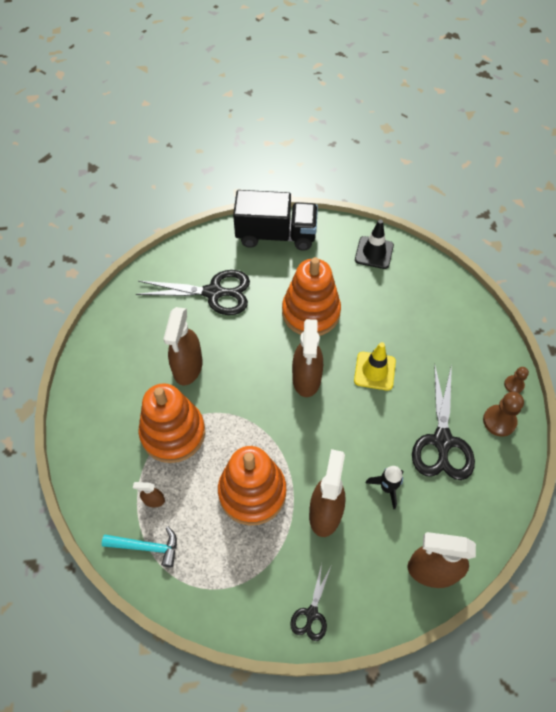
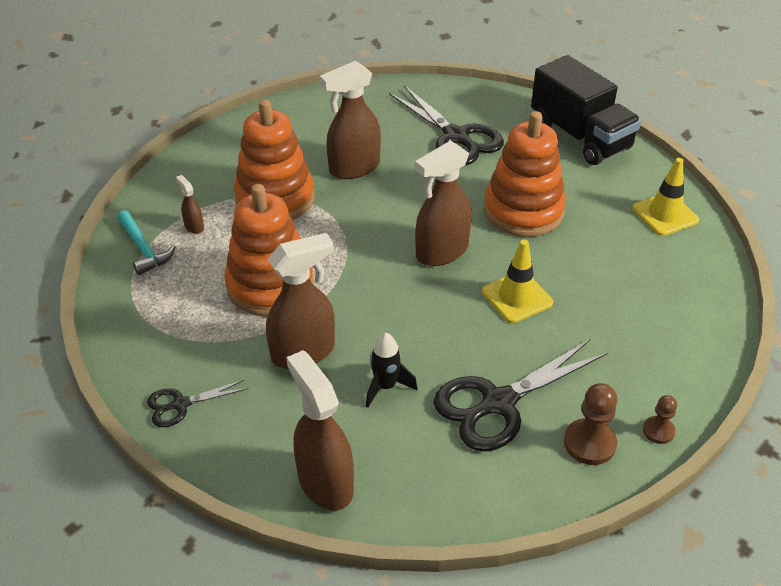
camera: 50 degrees right, 15 degrees down
black traffic cone [355,220,394,269] -> yellow traffic cone [632,158,699,236]

